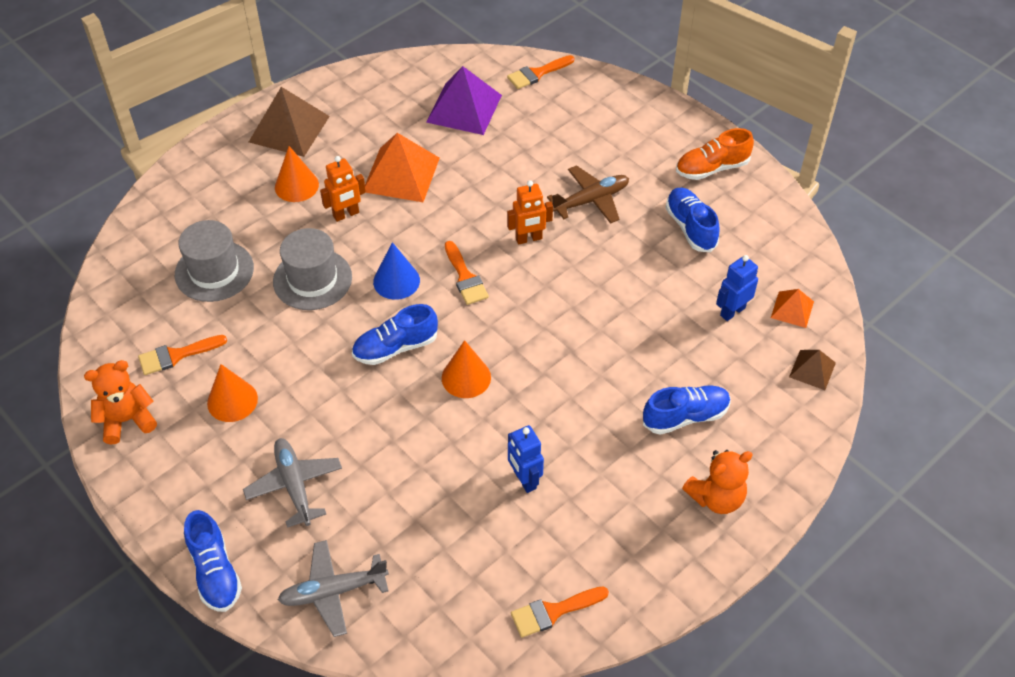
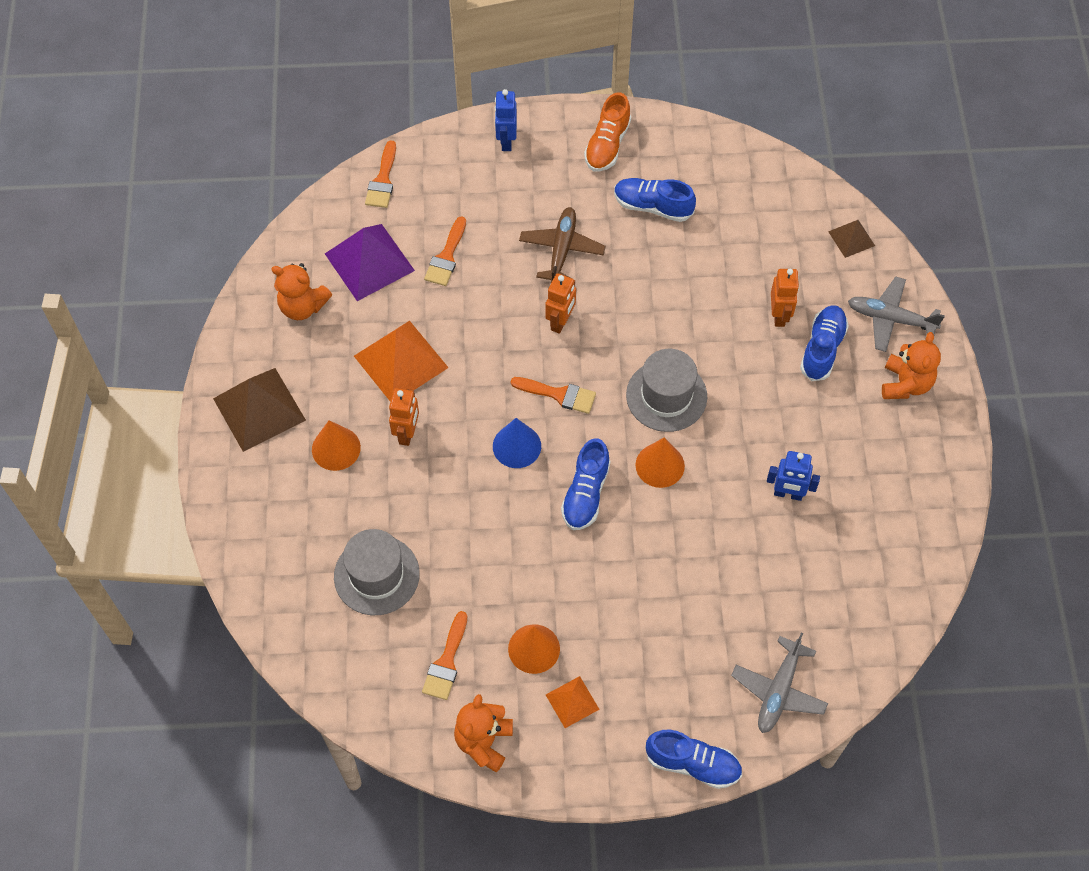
camera: 50 degrees left, 10 degrees up
grey plane [243,438,342,528] -> grey plane moved to [848,276,945,352]
grey hat [273,228,352,310] -> grey hat moved to [626,349,707,432]
orange brush [511,586,609,638] -> orange brush moved to [424,216,466,286]
blue robot [716,255,758,321] -> blue robot moved to [495,89,517,151]
orange pyramid [771,289,814,328] -> orange pyramid moved to [546,676,600,728]
none -> orange teddy bear [271,263,332,320]
none -> orange robot [771,269,799,327]

